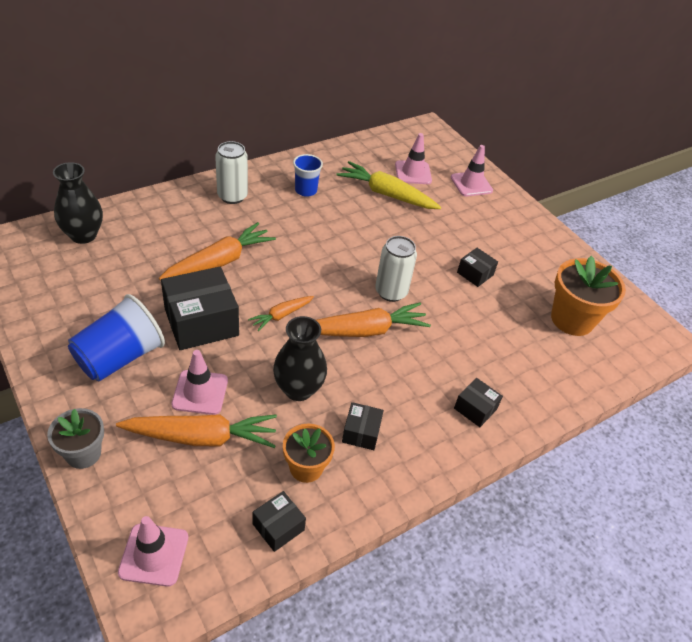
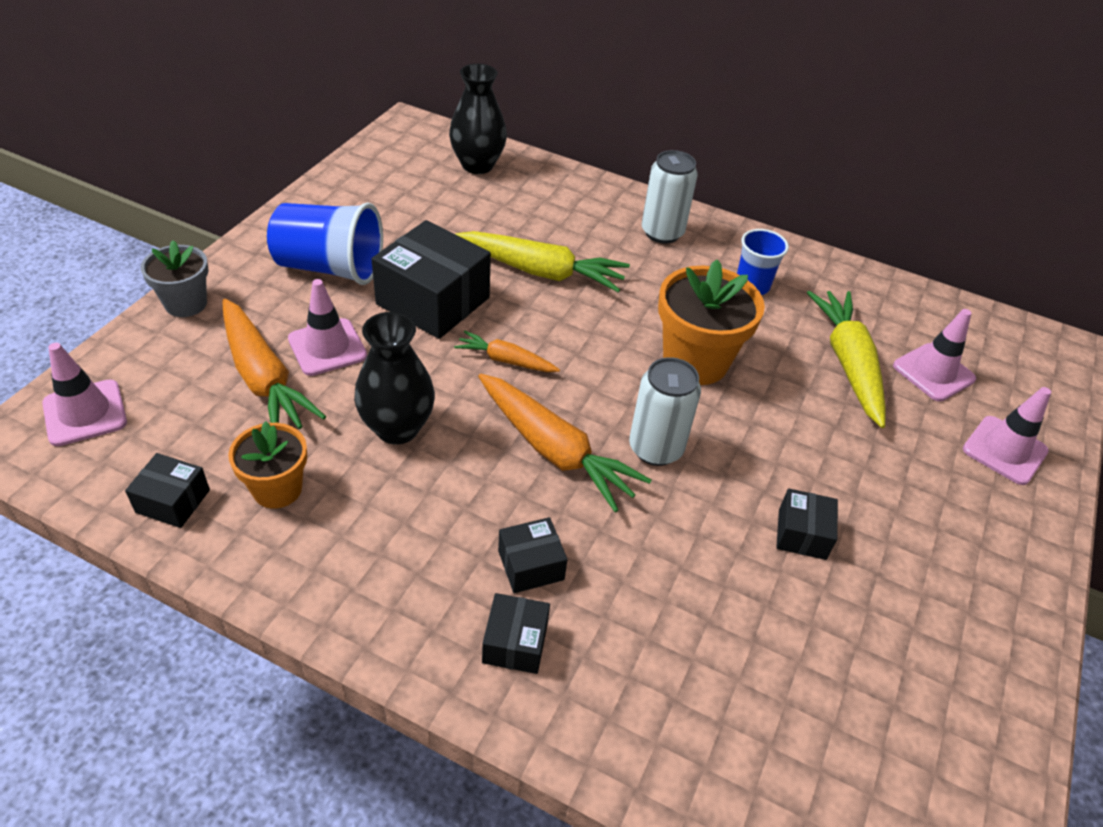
camera: 60 degrees right, 0 degrees up
orange carrot [159,222,276,280] -> yellow carrot [455,231,630,292]
black box [342,402,384,450] -> black box moved to [498,517,568,593]
orange flower pot [551,256,626,336] -> orange flower pot moved to [658,260,765,385]

